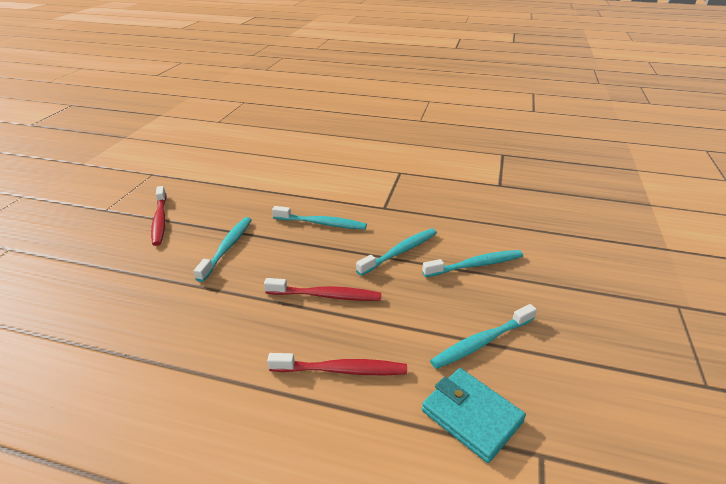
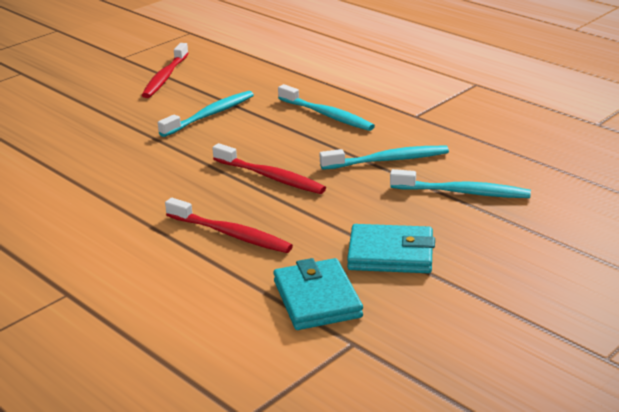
camera: 30 degrees right, 5 degrees down
turquoise toothbrush [430,304,537,369] -> turquoise wallet [347,224,435,273]

